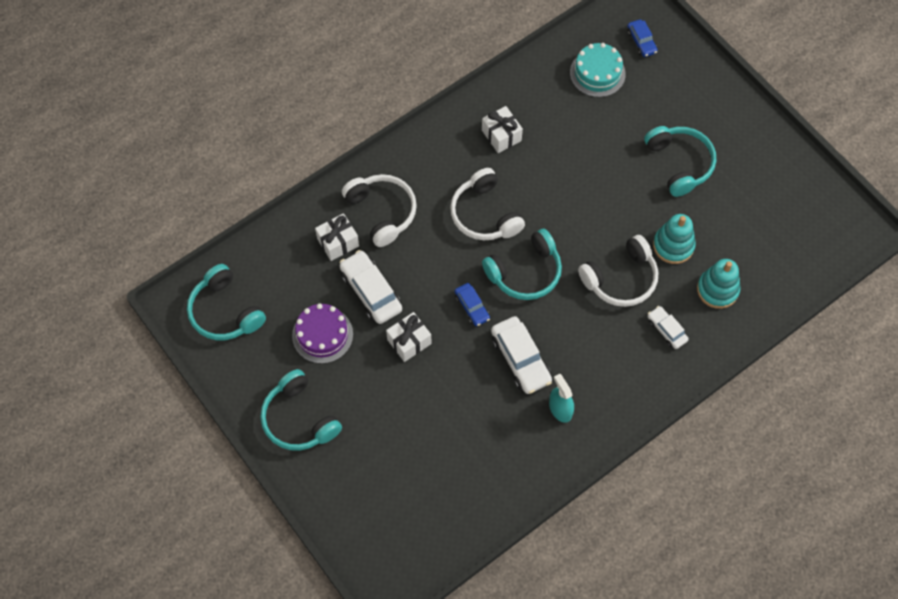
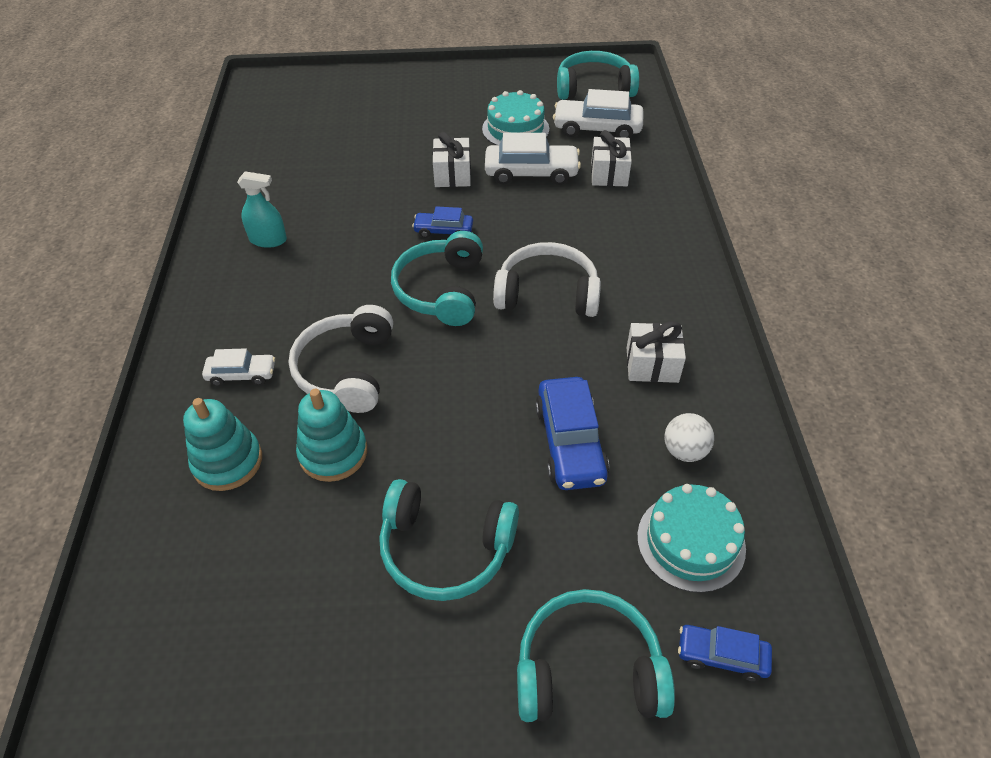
camera: 125 degrees right, 15 degrees down
turquoise headphones [260,369,342,451] -> turquoise headphones moved to [517,589,675,722]
purple cake [292,303,353,364] -> turquoise cake [482,90,549,145]
white headphones [342,174,417,247] -> none
white car [491,316,552,394] -> white car moved to [553,89,644,138]
none -> blue car [535,377,609,490]
none -> white ball [664,413,714,462]

